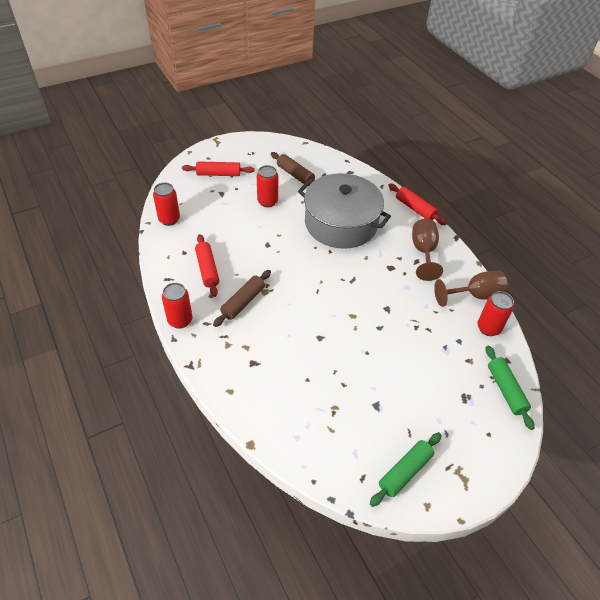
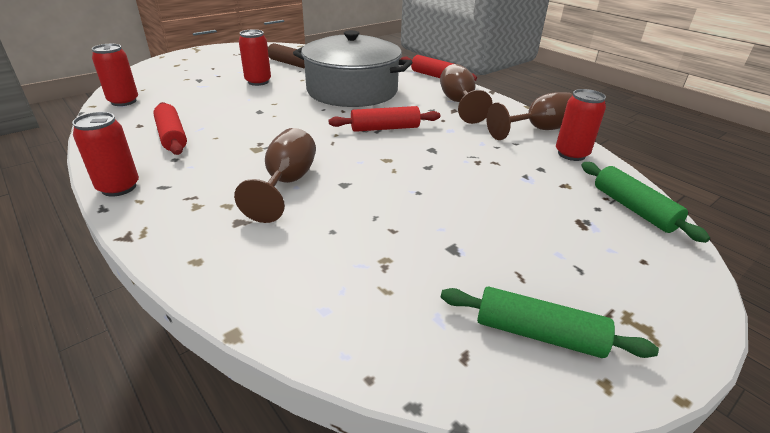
camera: 10 degrees left, 15 degrees down
red rolling pin [182,161,255,176] -> red rolling pin moved to [329,106,440,132]
brown rolling pin [213,270,271,327] -> none
green rolling pin [370,432,442,507] -> green rolling pin turned 75 degrees clockwise [441,286,659,358]
none -> brown goblet [234,128,316,223]

